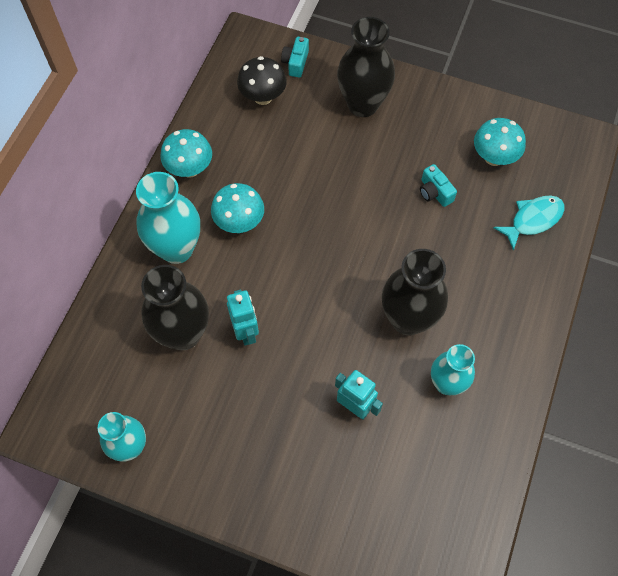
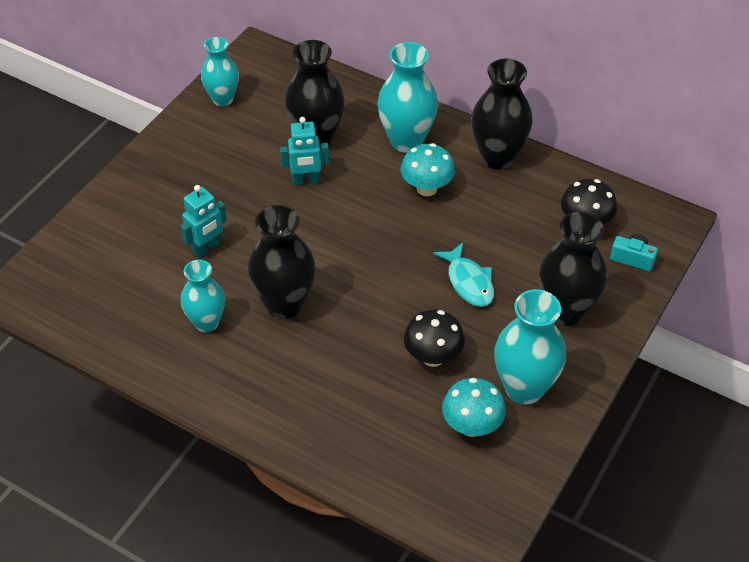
camera: 100 degrees right, 15 degrees down
turquoise mushroom [160,129,212,178] -> black vase [471,59,533,170]
turquoise camera [420,164,457,207] -> black mushroom [404,310,465,367]
turquoise fish [493,196,565,251] -> turquoise fish moved to [433,242,494,307]
none -> turquoise vase [494,289,566,405]

